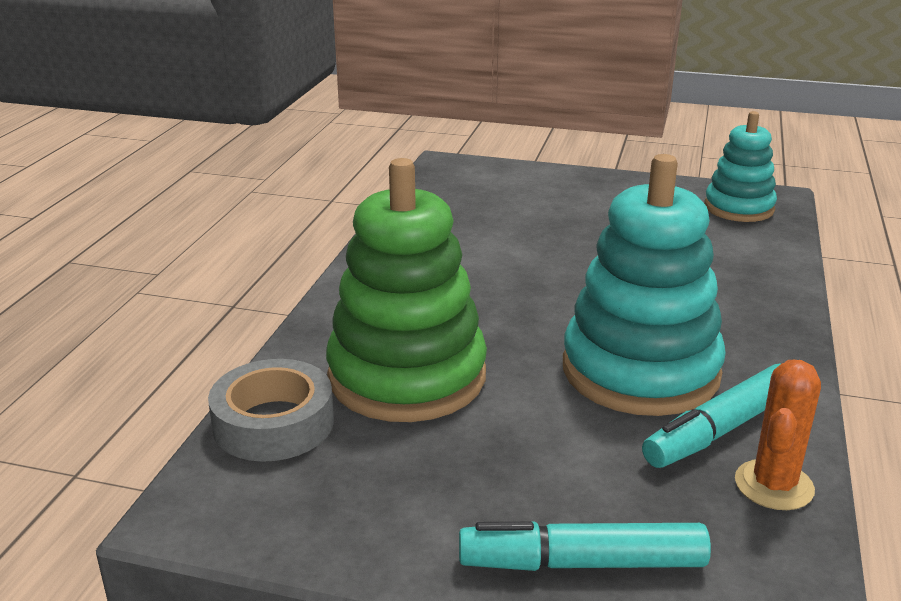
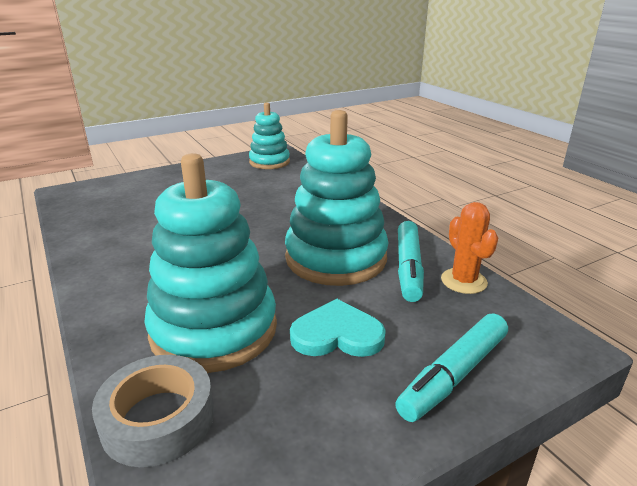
camera: 45 degrees left, 0 degrees up
green stacking toy [326,158,487,422] -> turquoise stacking toy [144,153,277,373]
none -> turquoise heart [290,299,386,357]

